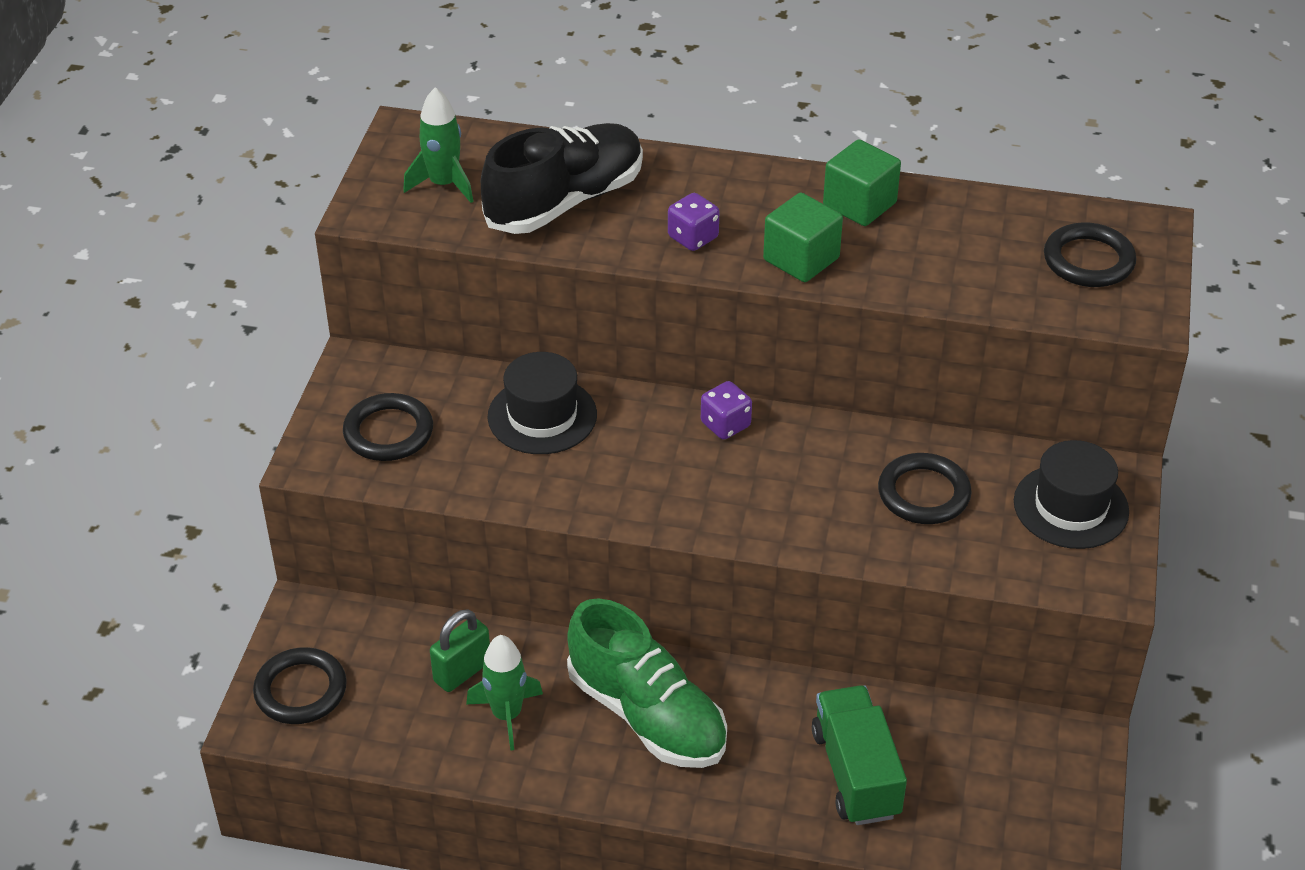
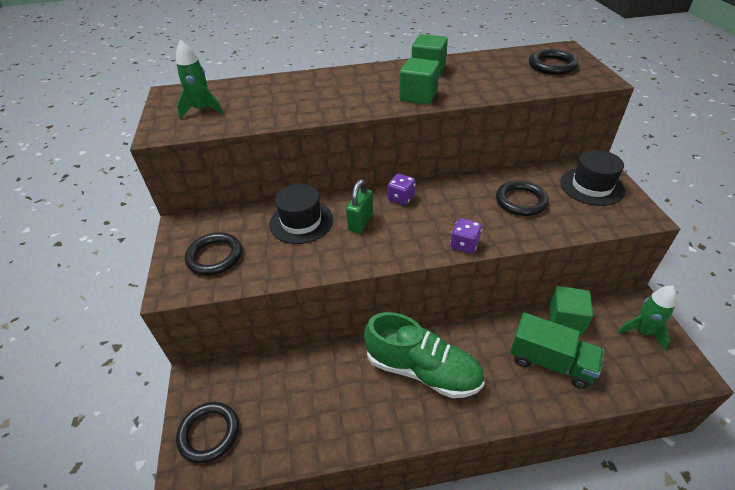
camera: 20 degrees left, 0 degrees up
green padlock [430,609,490,692] -> green padlock moved to [346,180,373,233]
green rocket [466,635,543,751] -> green rocket moved to [617,285,677,350]
black shoe [481,123,643,234] -> none
purple dice [668,193,719,251] -> purple dice moved to [450,218,482,254]
green truck [812,685,907,825] -> green truck turned 150 degrees clockwise [510,313,604,389]
none -> green cube [549,286,593,334]

